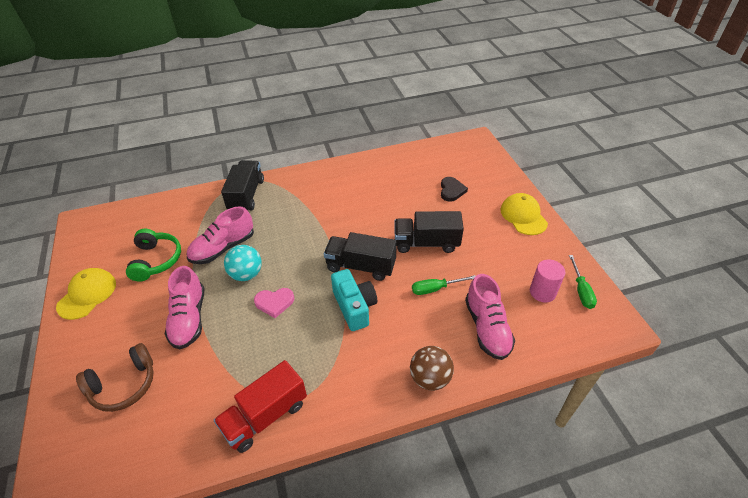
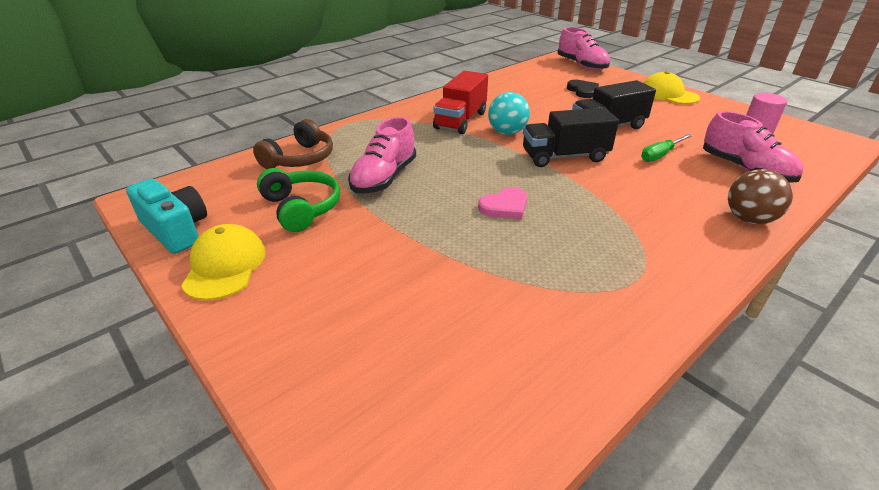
camera: 25 degrees left, 10 degrees down
brown headphones [76,343,153,412] -> brown headphones moved to [253,119,333,169]
pink shoe [165,266,204,349] -> pink shoe moved to [557,27,610,70]
red truck [214,360,307,453] -> red truck moved to [433,71,488,134]
black truck [221,160,264,210] -> none
turquoise ball [224,245,262,281] -> turquoise ball moved to [488,92,530,135]
turquoise camera [331,269,377,331] -> turquoise camera moved to [126,179,207,254]
green screwdriver [569,255,597,309] -> none

